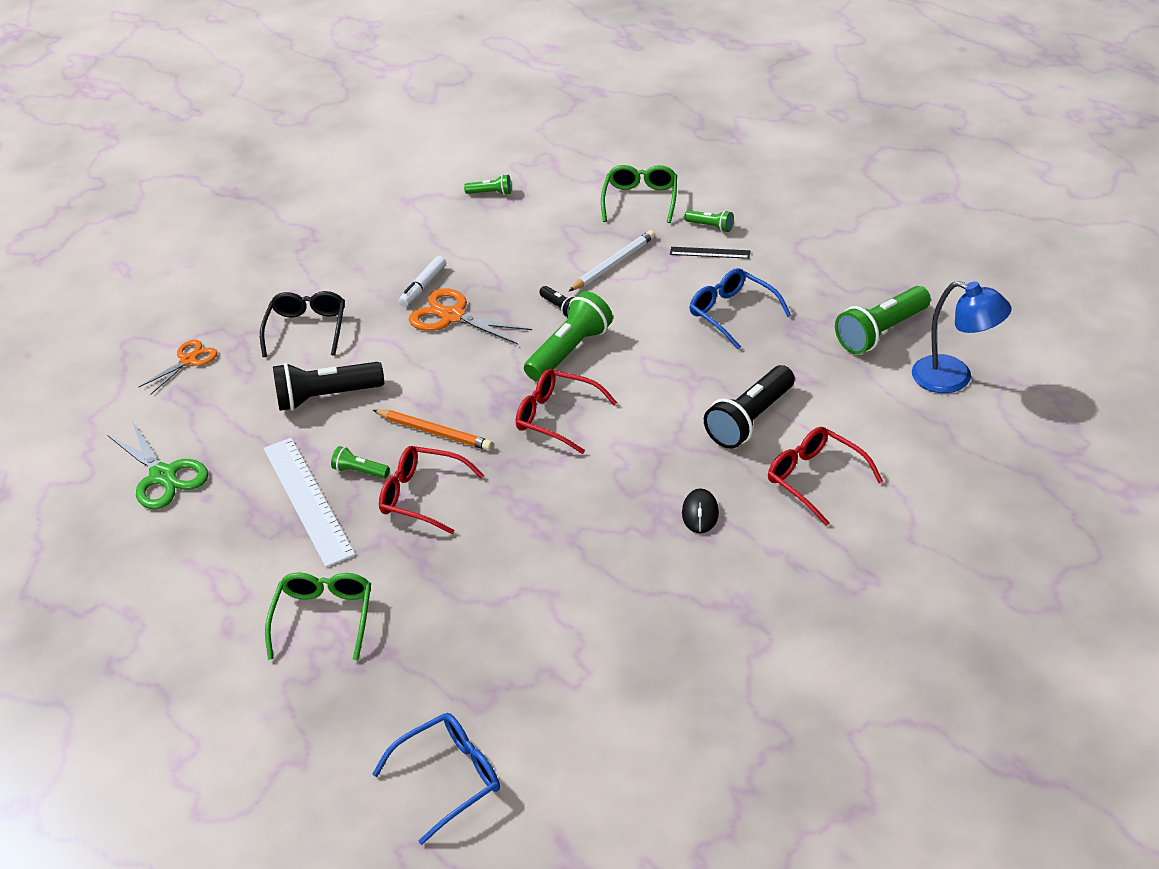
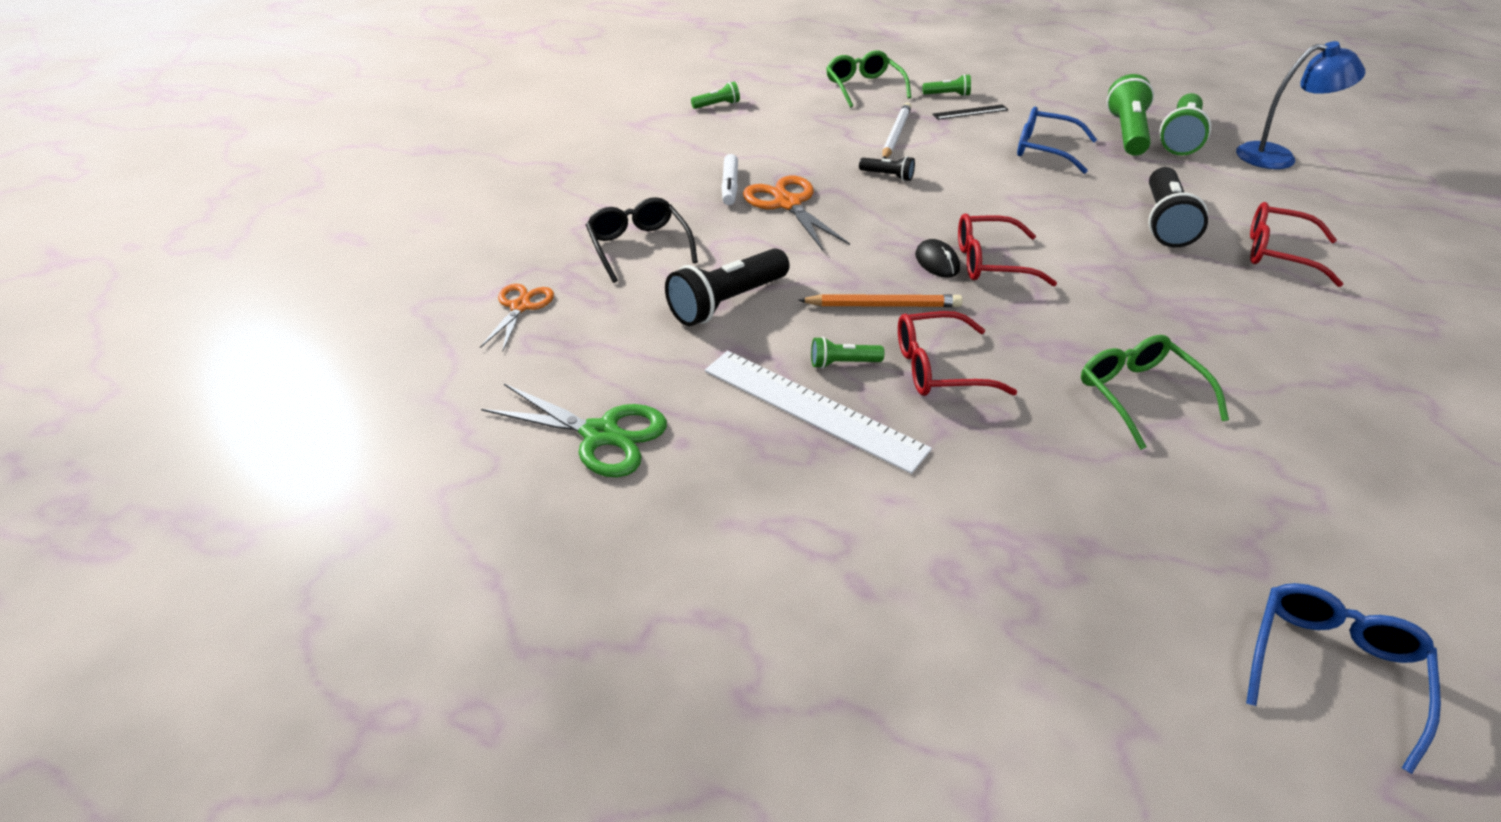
camera: 30 degrees left, 0 degrees up
green glasses [265,573,371,661] -> green glasses moved to [1081,335,1229,450]
orange scissors [409,288,532,344] -> orange scissors turned 60 degrees clockwise [743,176,850,251]
green flashlight [524,291,613,382] -> green flashlight moved to [1106,74,1154,155]
black mouse [682,488,719,533] -> black mouse moved to [915,239,960,278]

